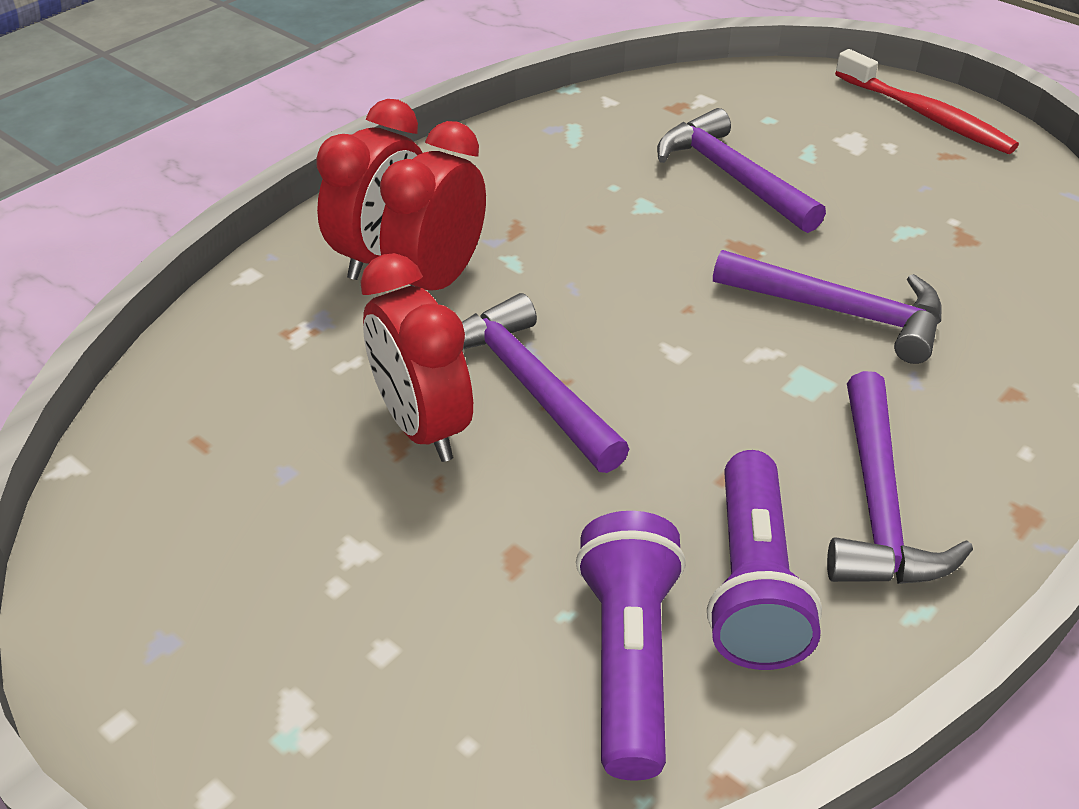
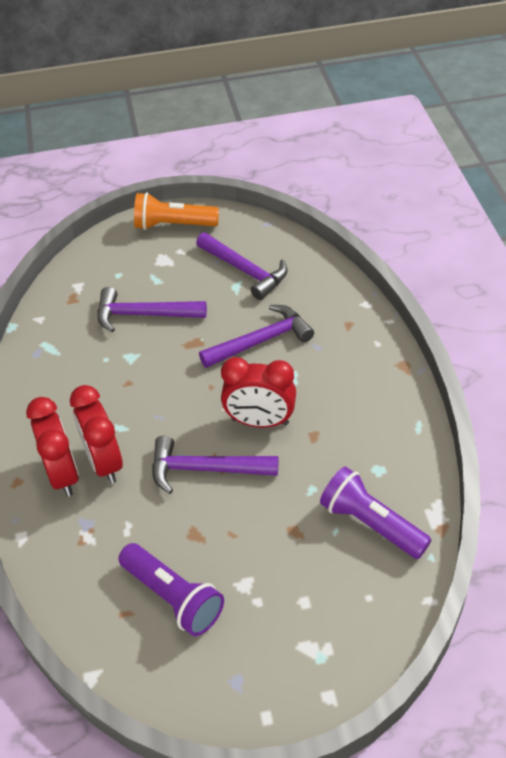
camera: 50 degrees left, 5 degrees up
red clock [360,253,473,462] -> red clock moved to [221,357,296,427]
purple flashlight [707,450,822,670] -> purple flashlight moved to [118,543,224,636]
purple hammer [827,371,973,584] -> purple hammer moved to [196,233,287,300]
red toothbrush [835,49,1019,154] -> orange flashlight [134,192,219,230]

